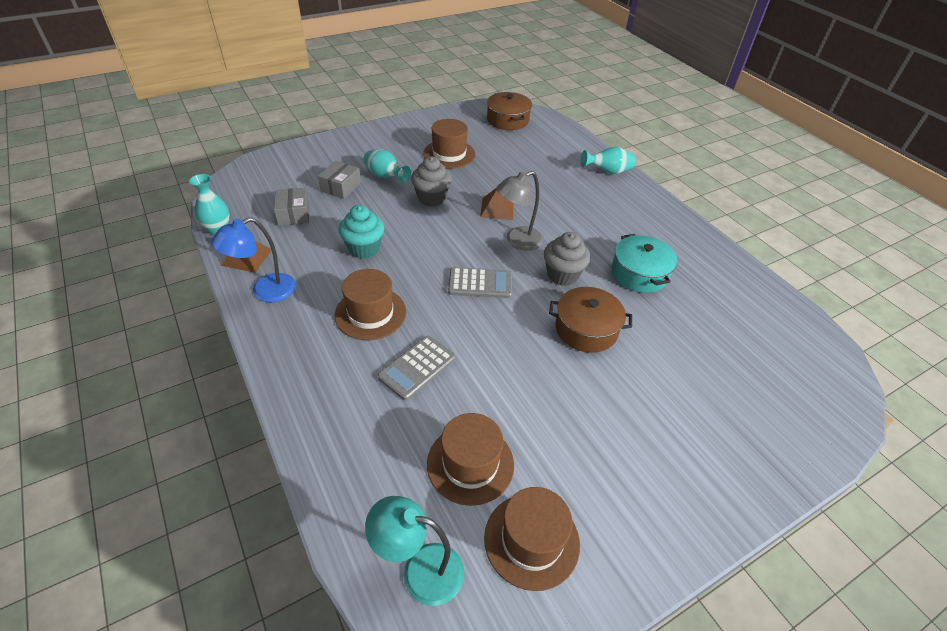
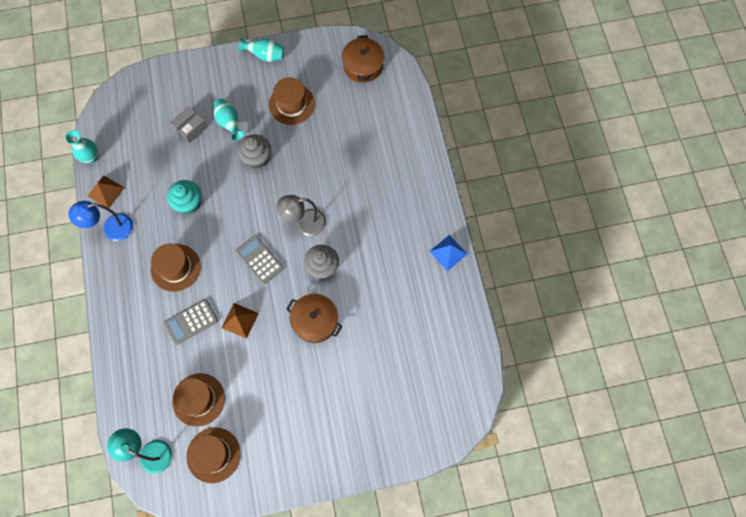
camera: 20 degrees right, 25 degrees up
grey box [274,188,309,226] -> none
grey calculator [448,267,512,298] -> grey calculator turned 150 degrees counterclockwise [236,235,284,285]
brown pyramid [480,188,514,220] -> brown pyramid moved to [222,303,259,339]
turquoise vase [581,147,635,174] -> turquoise vase moved to [238,38,284,62]
turquoise pot [612,234,677,293] -> none
none -> blue pyramid [429,235,467,271]

